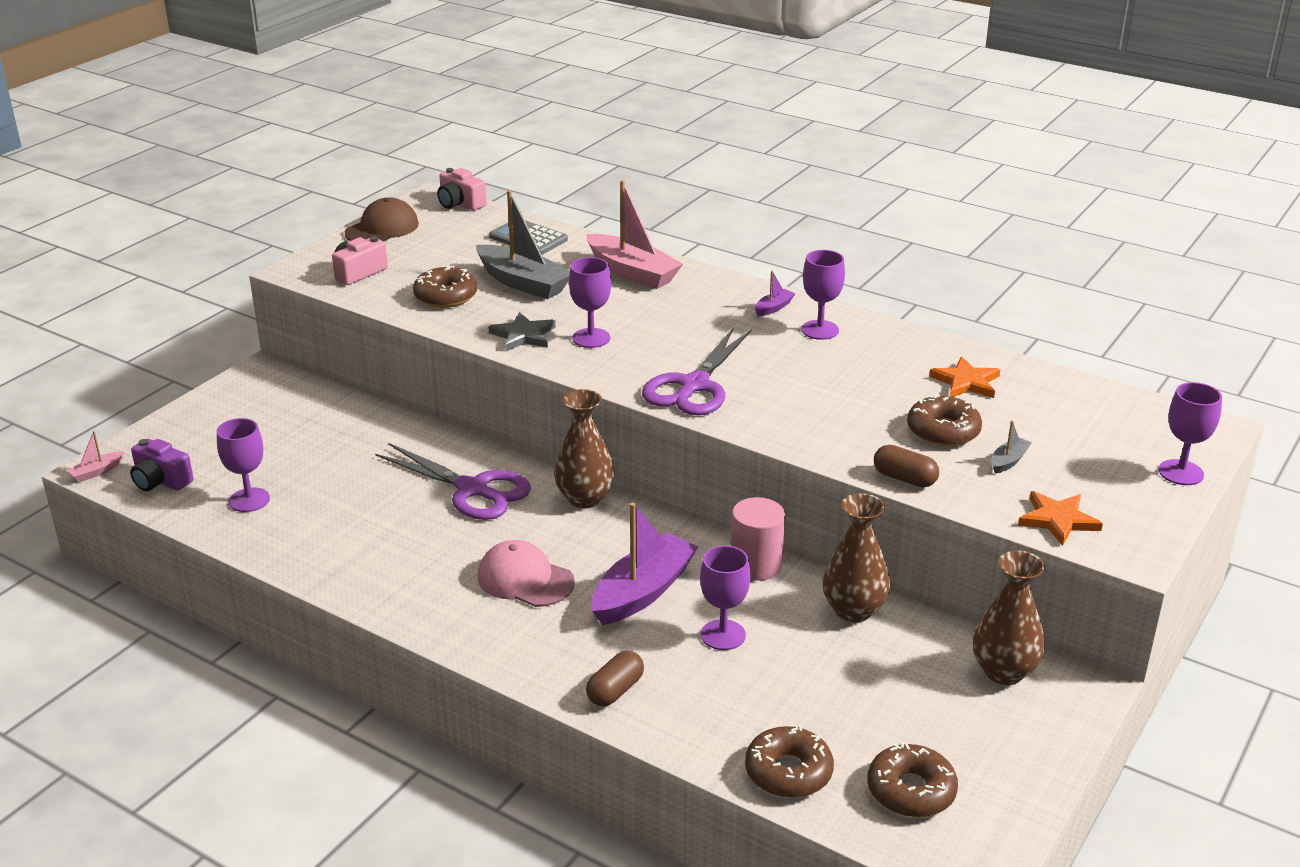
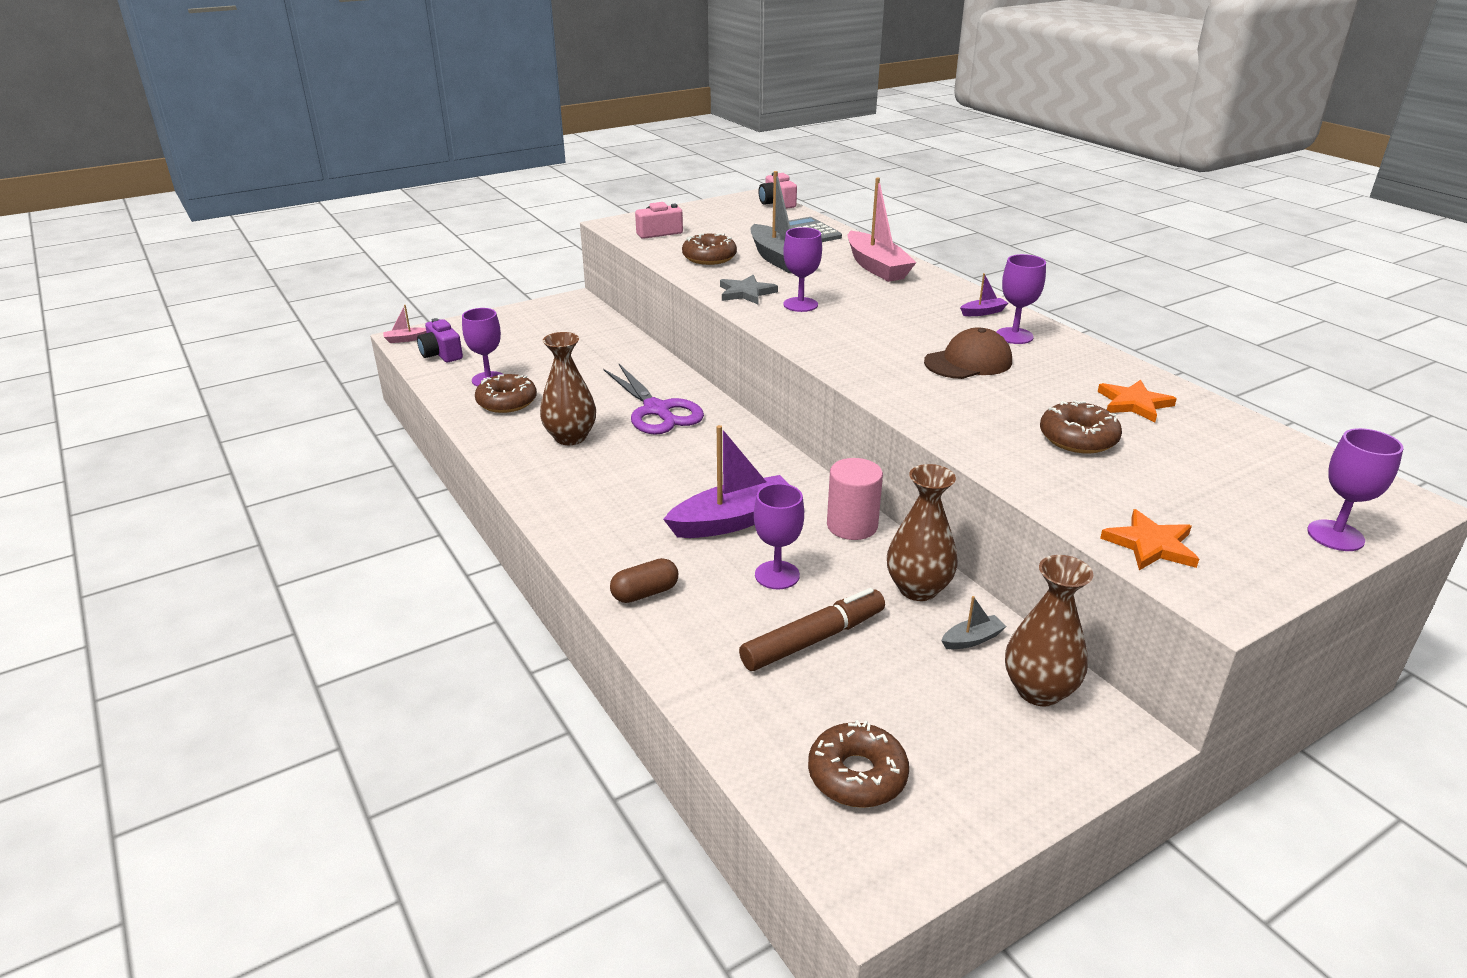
camera: 25 degrees right, 0 degrees up
brown cap [345,197,419,241] -> brown cap moved to [924,328,1012,379]
pink cap [478,540,575,607] -> none
brown vase [554,389,615,508] -> brown vase moved to [540,332,596,445]
purple scissors [642,327,752,415] -> none
brown donut [745,725,834,798] -> brown donut moved to [475,374,537,413]
brown capsule [874,445,939,487] -> none
grey boat [991,420,1032,474] -> grey boat moved to [941,596,1006,649]
none -> brown marker [739,588,885,671]

